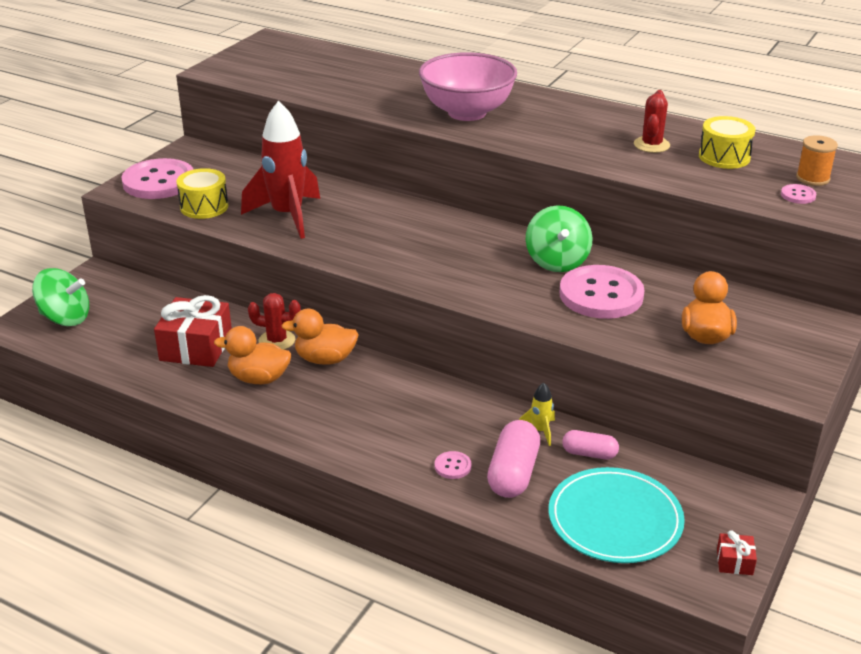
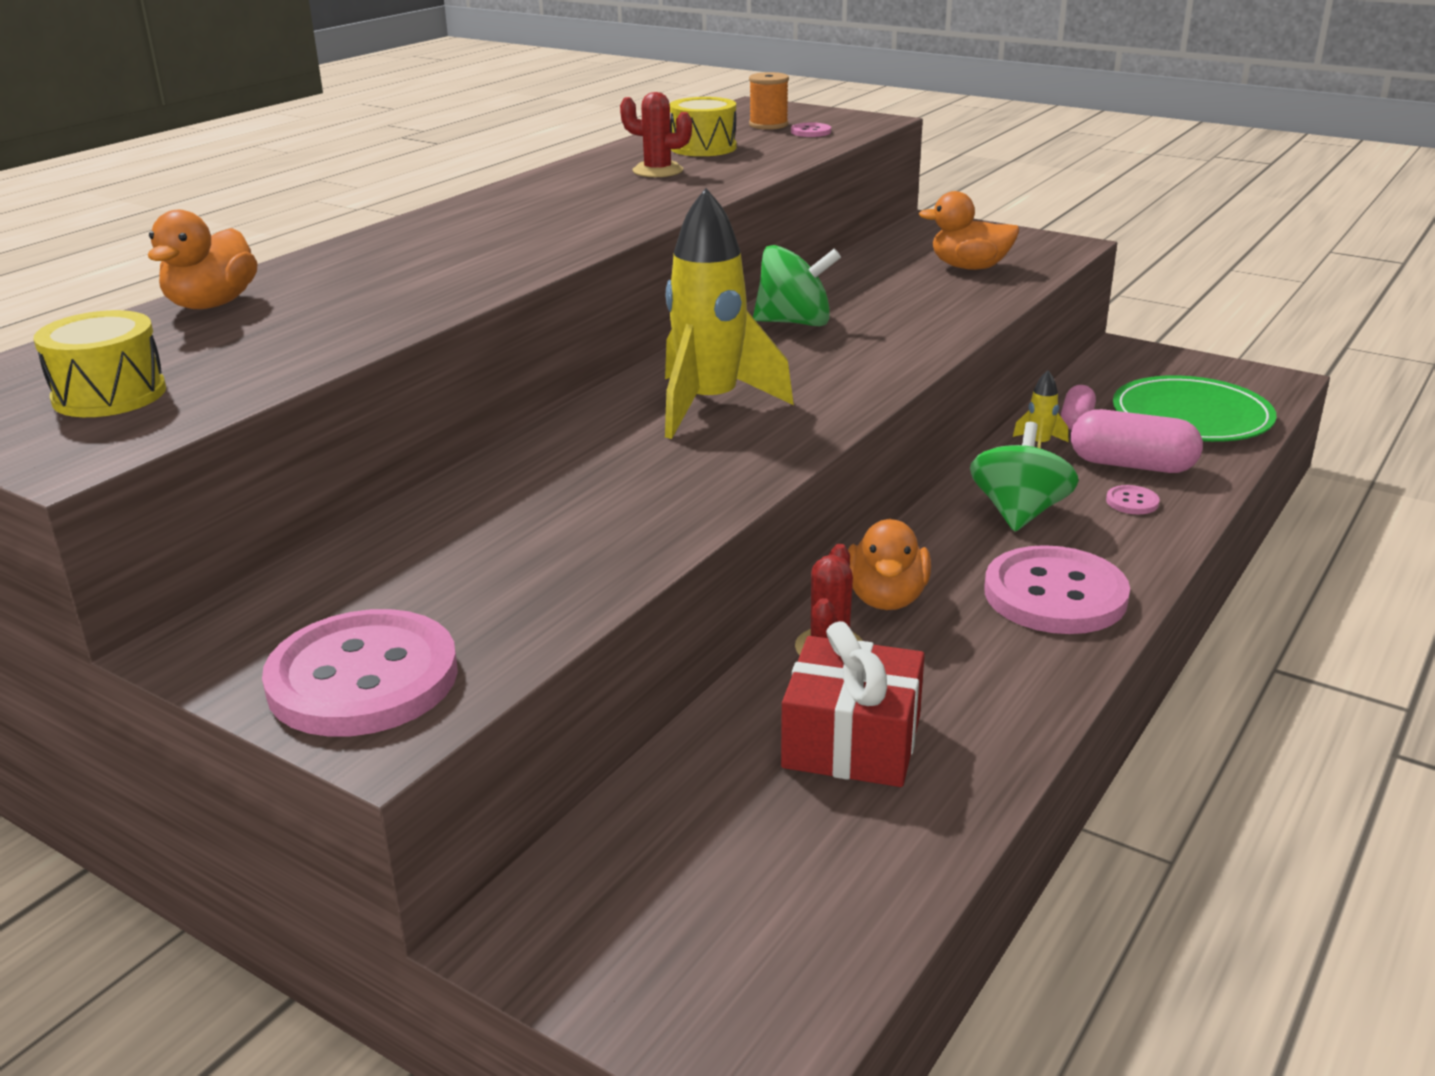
camera: 85 degrees left, 5 degrees down
green spinning top [32,268,89,326] -> green spinning top moved to [970,422,1079,531]
yellow drum [176,168,228,219] -> yellow drum moved to [34,310,166,417]
orange duck [214,326,291,384] -> orange duck moved to [148,210,258,309]
red rocket [241,101,320,239] -> none
pink bowl [419,52,517,121] -> none
turquoise plate [549,467,685,563] -> green plate [1113,375,1276,442]
pink button [560,265,645,319] -> pink button moved to [984,545,1130,634]
red gift [717,530,757,575] -> none
none -> yellow rocket [665,188,794,439]

